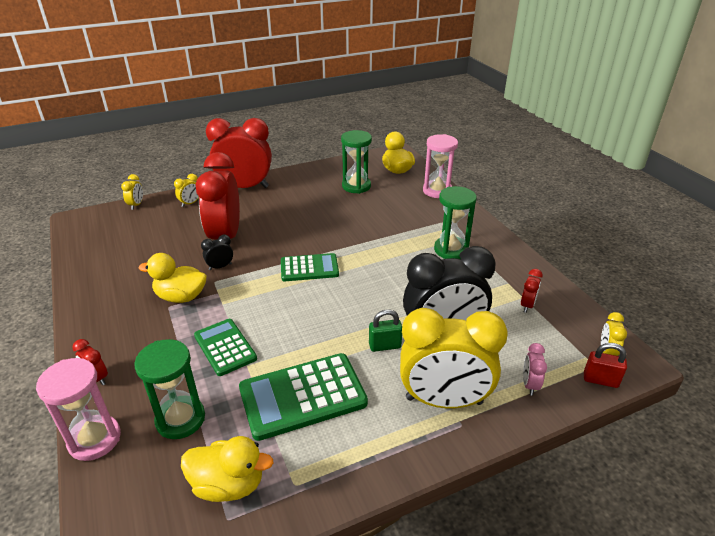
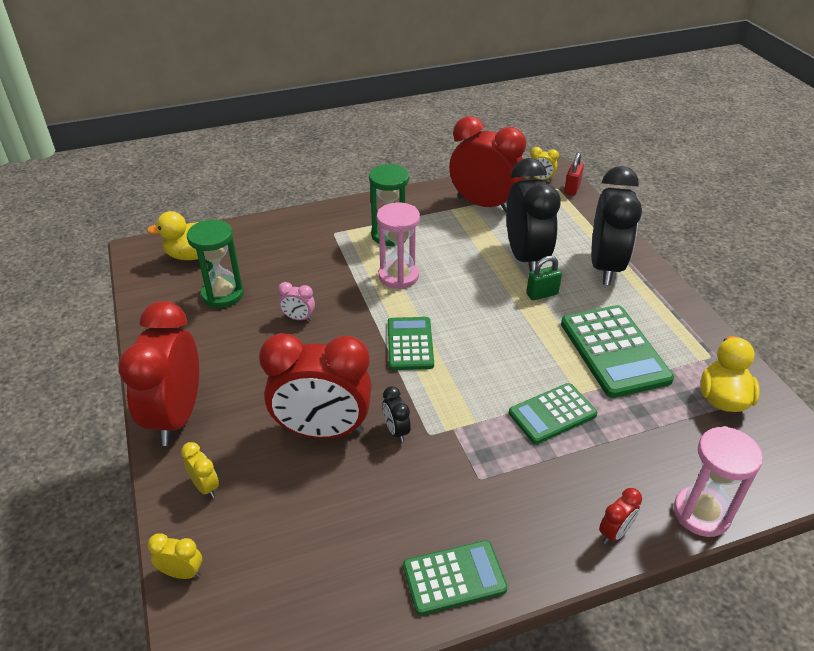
camera: 85 degrees left, 5 degrees up
green hourglass [134,339,205,439] -> none
yellow duck [138,253,207,303] -> none
green padlock [369,309,402,352] -> green padlock turned 75 degrees clockwise [526,256,562,300]
yellow clock [400,308,508,408] -> black clock [591,166,642,285]
pink hourglass [423,134,458,198] -> pink hourglass moved to [377,202,420,289]
red clock [521,269,543,313] -> red clock [449,116,526,212], size x2.48
pink clock [523,343,547,396] -> pink clock moved to [278,282,315,321]
none -> green calculator [403,540,508,615]

